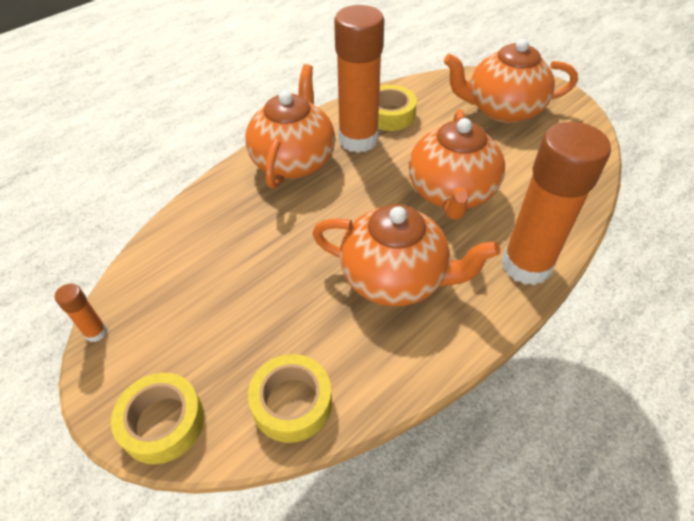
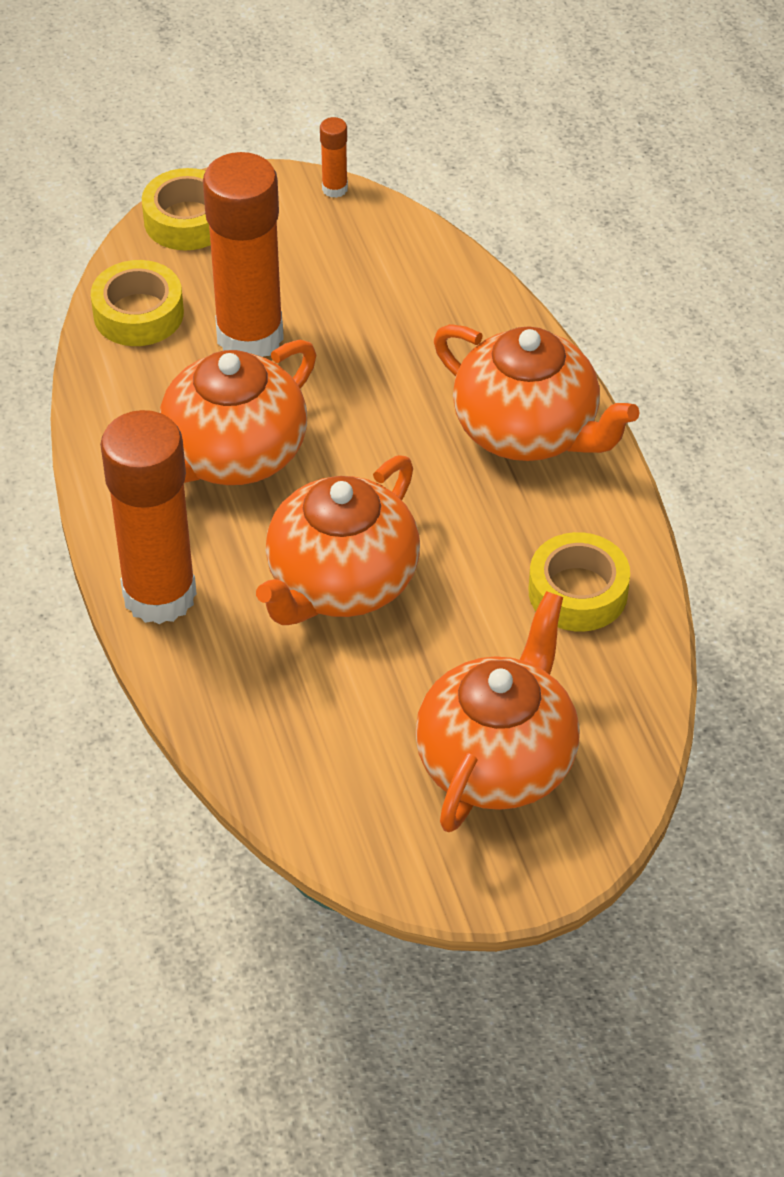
camera: 115 degrees right, 0 degrees up
orange glue stick [334,5,384,153] -> orange glue stick moved to [203,152,284,357]
orange teapot [409,109,505,220] -> orange teapot turned 90 degrees counterclockwise [256,455,420,625]

